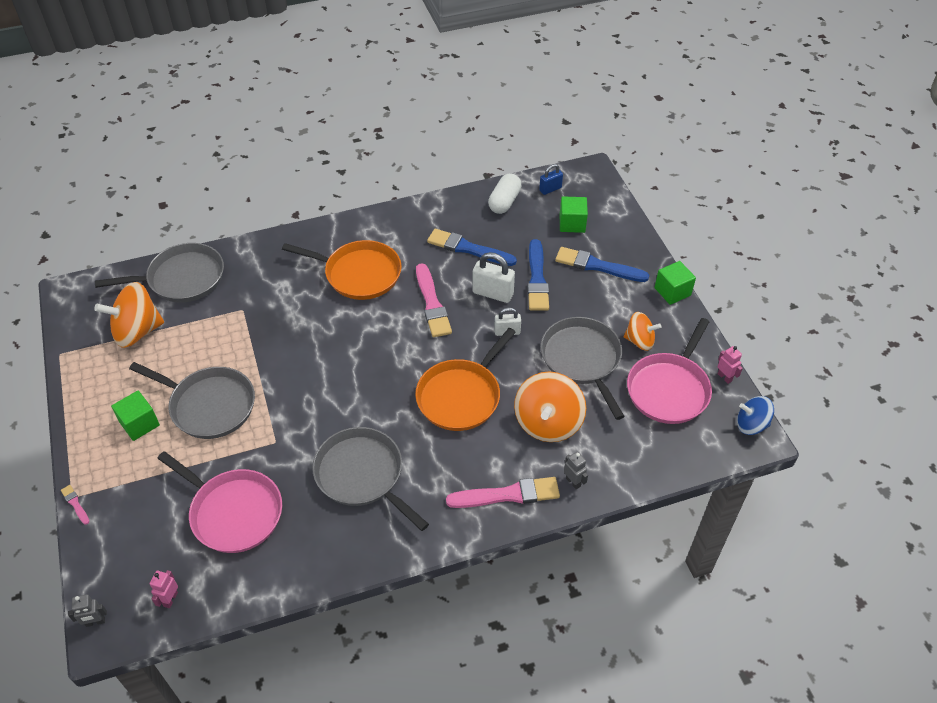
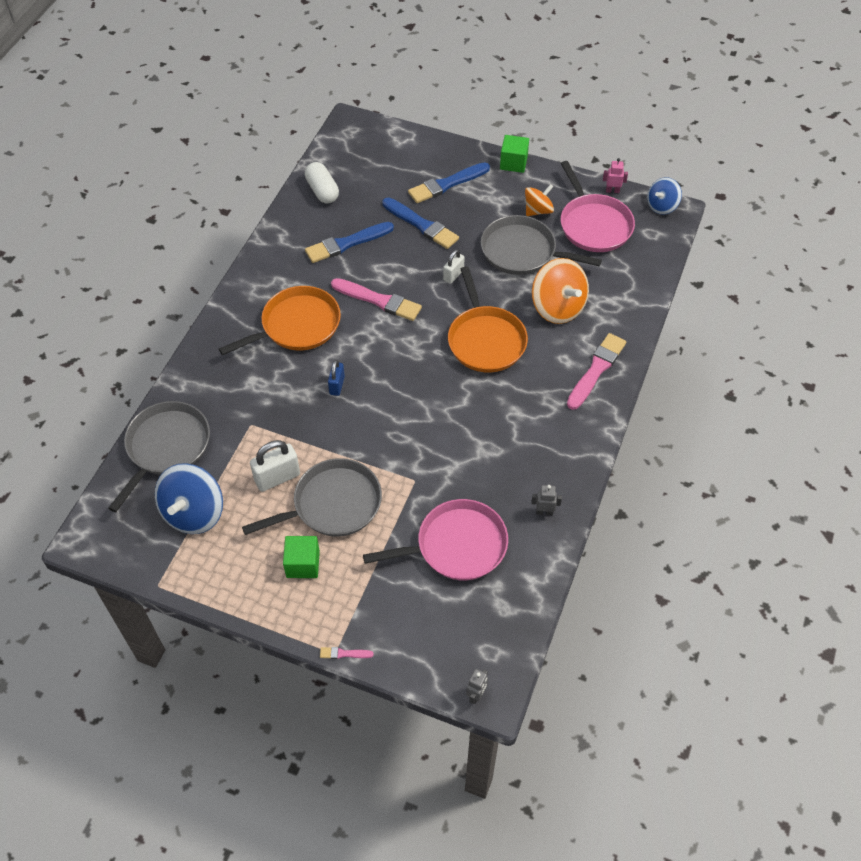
camera: 50 degrees left, 5 degrees up
orange spinning top [94,282,164,348] -> blue spinning top [155,463,223,534]
pink robot [149,570,178,608] -> none
grey pan [312,427,429,531] -> none
white padlock [472,252,515,303] -> white padlock moved to [250,440,300,492]
blue padlock [539,164,563,195] -> blue padlock moved to [328,360,345,396]
green cube [560,196,588,233] -> none
grey robot [564,452,588,490] -> grey robot moved to [532,485,562,515]

